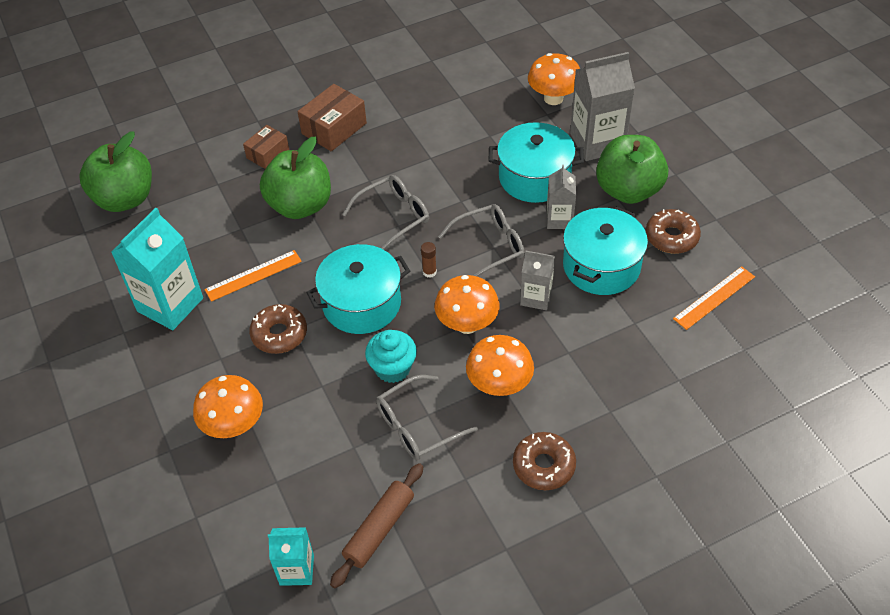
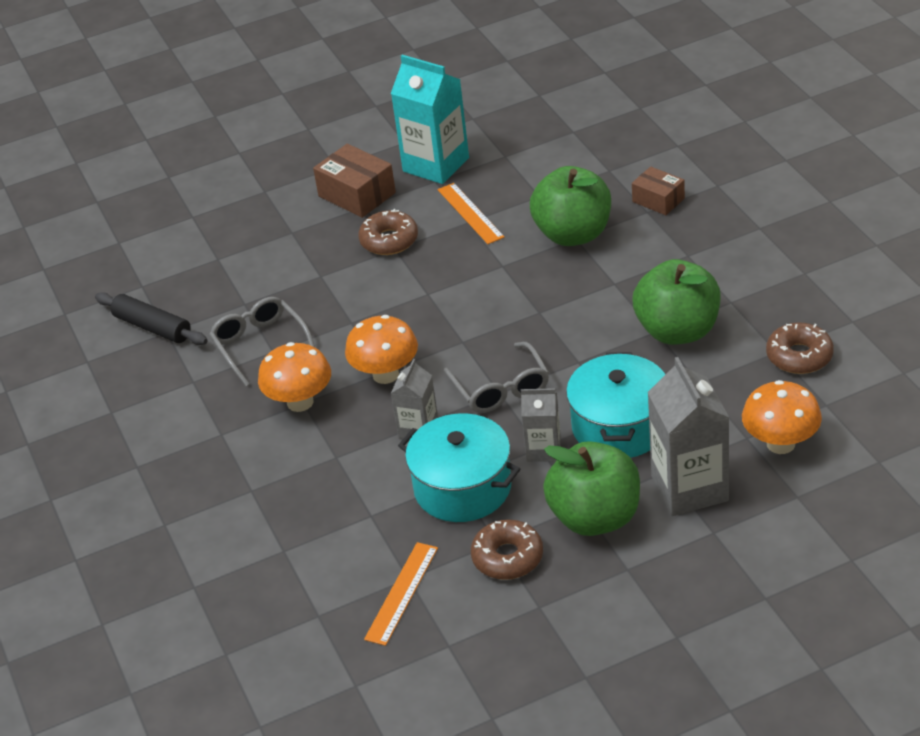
camera: 95 degrees right, 10 degrees down
green apple [79,131,152,212] -> green apple moved to [633,259,721,345]
orange mushroom [193,375,263,438] -> none
turquoise carton [268,527,314,586] -> none
brown box [298,84,367,151] -> brown box moved to [313,144,396,218]
turquoise pot [306,244,410,334] -> none
brown rolling pin [330,463,423,588] -> black rolling pin [95,292,208,345]
grey glasses [342,175,429,250] -> none
turquoise cupcake [365,330,417,383] -> none
brown glue stick [421,242,437,278] -> none
brown donut [513,432,576,490] -> brown donut moved to [766,322,834,374]
orange ruler [673,266,755,330] -> orange ruler turned 60 degrees clockwise [364,542,438,646]

